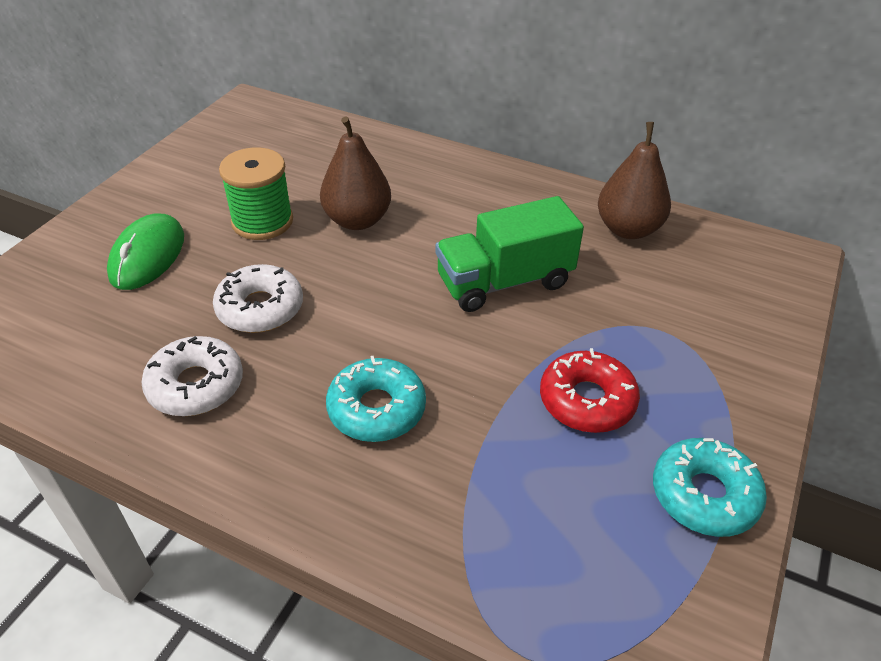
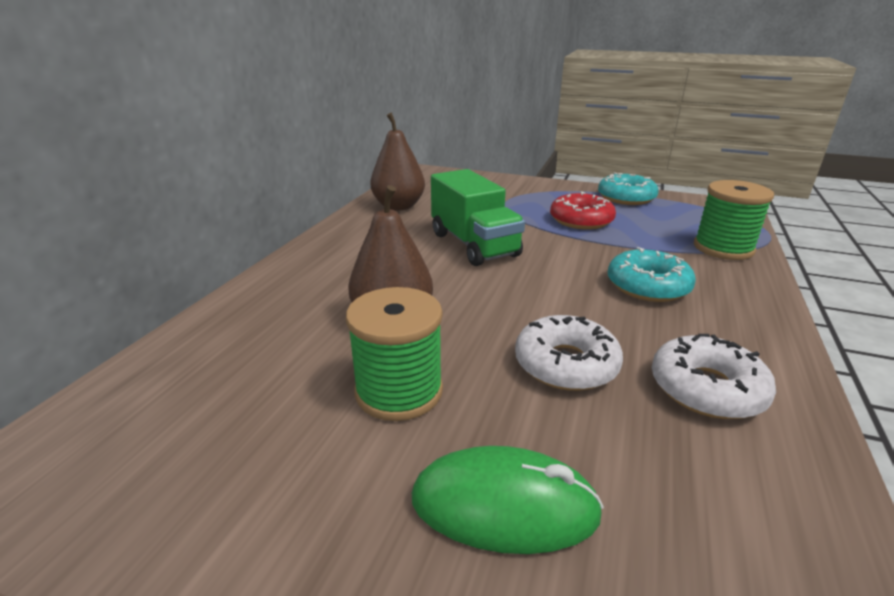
camera: 95 degrees left, 15 degrees down
none -> green spool [694,180,774,260]

